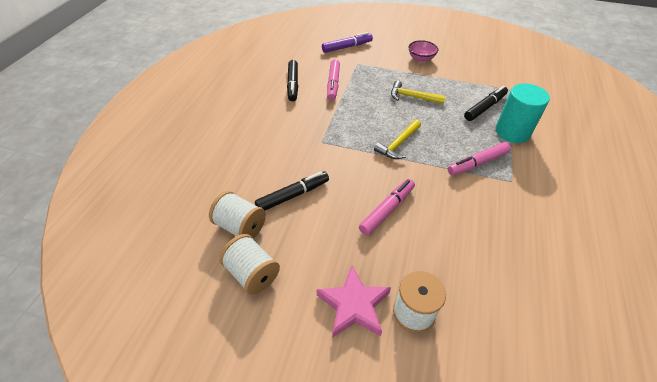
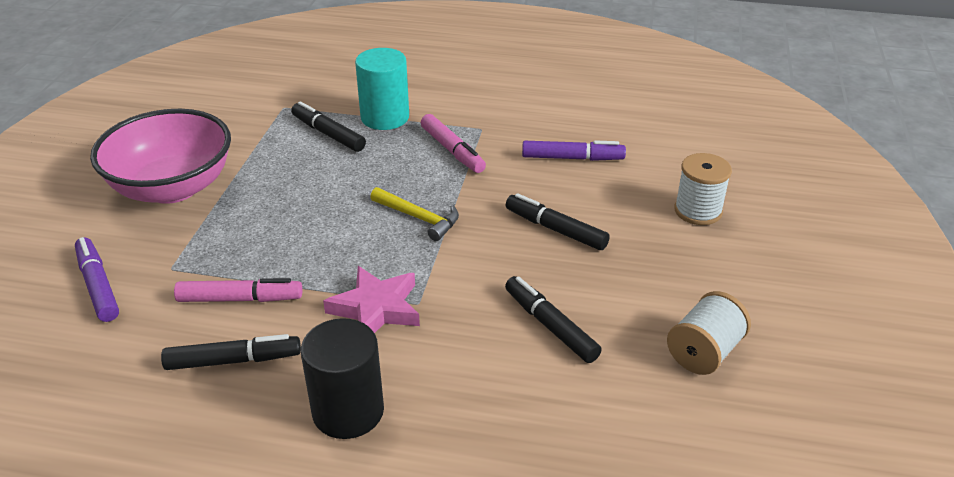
camera: 95 degrees left, 10 degrees down
white spool [209,191,266,239] -> none
pink star [317,265,391,338] -> pink star moved to [323,266,420,333]
pink marker [359,179,415,236] -> black marker [506,193,610,250]
yellow hammer [391,80,446,104] -> none
pink bowl [408,40,439,62] -> pink bowl [90,109,231,204], size x2.32
none -> black cylinder [301,318,384,439]
none -> purple marker [522,140,626,161]

